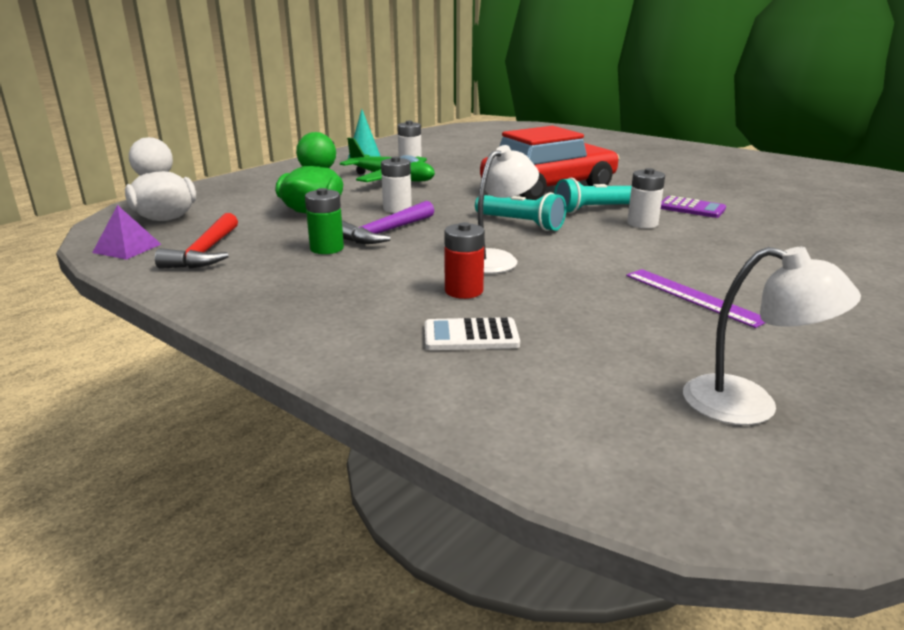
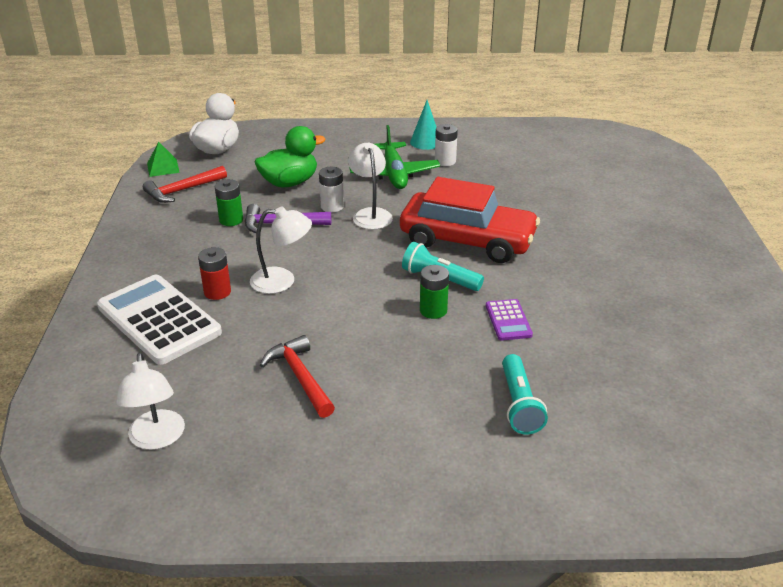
camera: 50 degrees right, 10 degrees up
purple pyramid [92,205,161,260] -> green pyramid [147,141,180,177]
white calculator [425,317,520,350] -> white calculator [97,275,222,365], size x2.11
turquoise flashlight [475,192,566,231] -> turquoise flashlight moved to [502,354,548,435]
purple ruler [626,269,765,328] -> red hammer [260,335,335,418]
white battery [627,168,665,228] -> green battery [420,265,449,319]
none -> white lamp [348,143,393,230]

